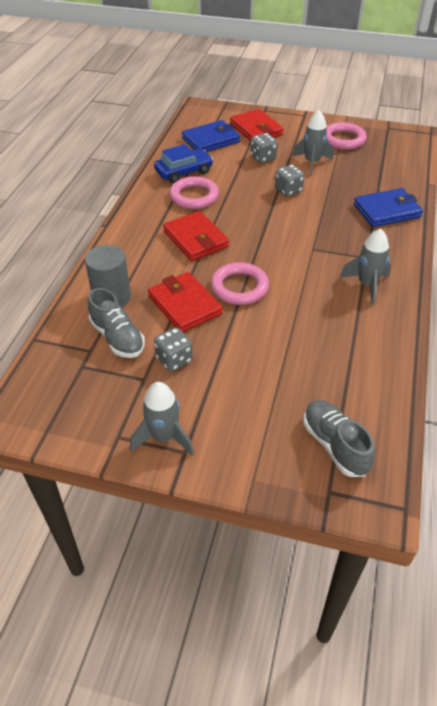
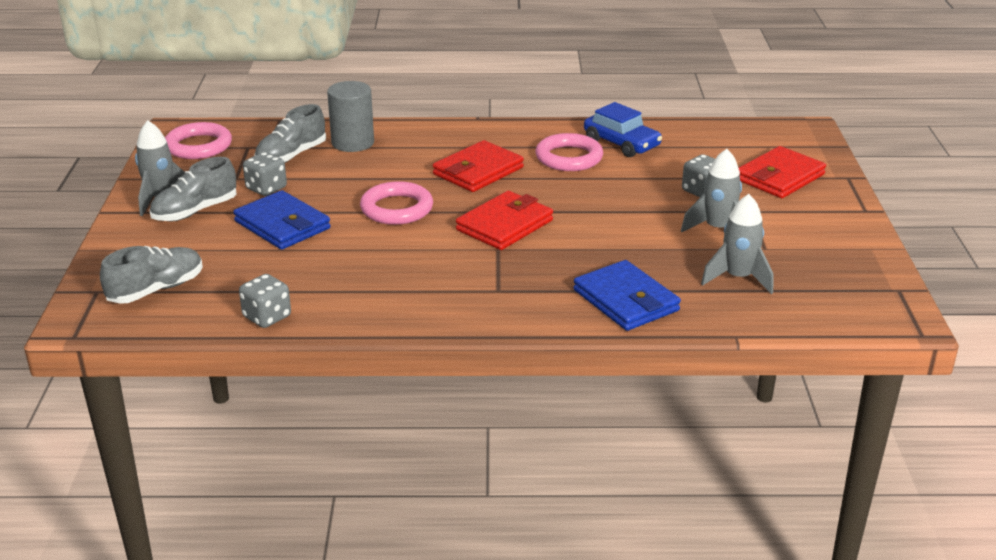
camera: 75 degrees right, 15 degrees down
red wallet [148,272,223,332] -> red wallet moved to [456,191,553,250]
blue wallet [182,120,240,152] -> blue wallet moved to [233,190,331,250]
grey dice [275,164,305,197] -> grey dice moved to [239,274,291,328]
pink ring [327,122,367,150] -> pink ring moved to [165,122,232,159]
grey rocket [340,228,391,305] -> grey rocket moved to [701,194,773,294]
none -> grey shoe [149,157,237,222]

